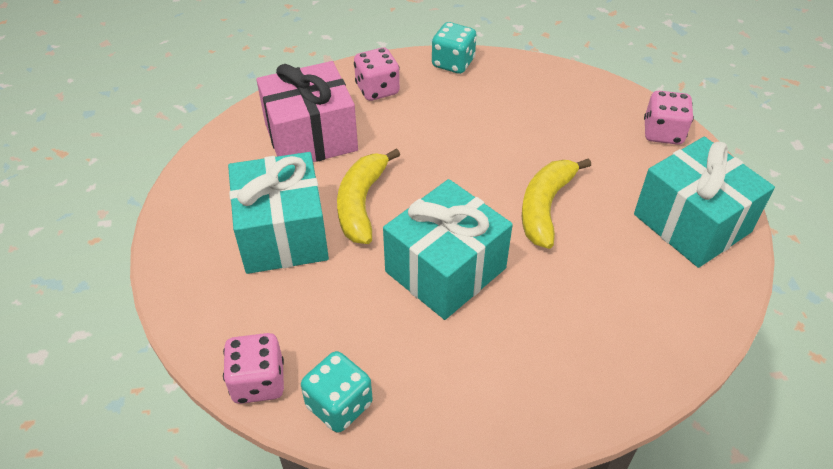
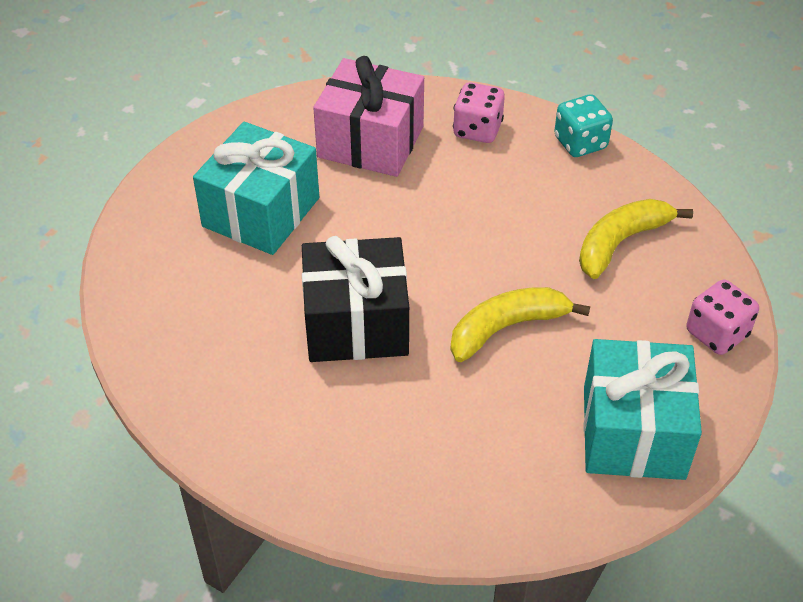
camera: 40 degrees right, 0 degrees up
pink dice [223,333,284,404] -> none
turquoise dice [301,351,373,433] -> none
yellow banana [337,148,400,244] -> yellow banana moved to [579,199,693,279]
turquoise gift [383,179,513,320] -> black gift [302,236,409,362]

